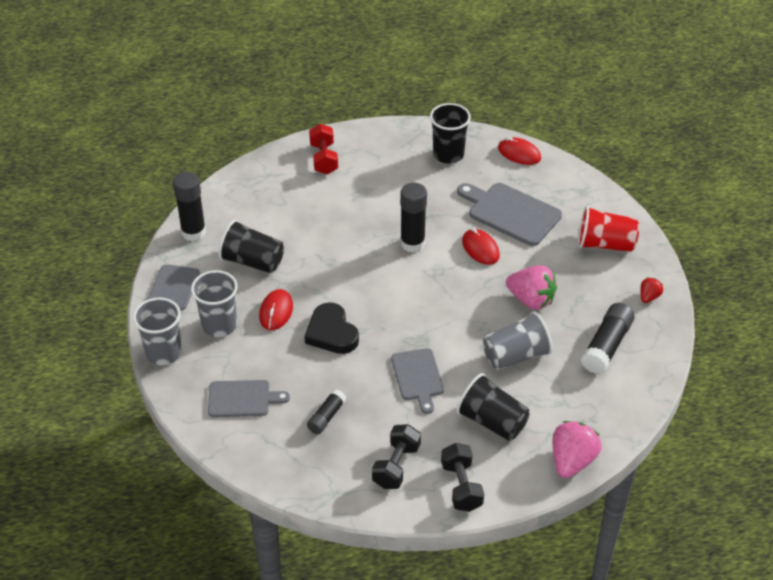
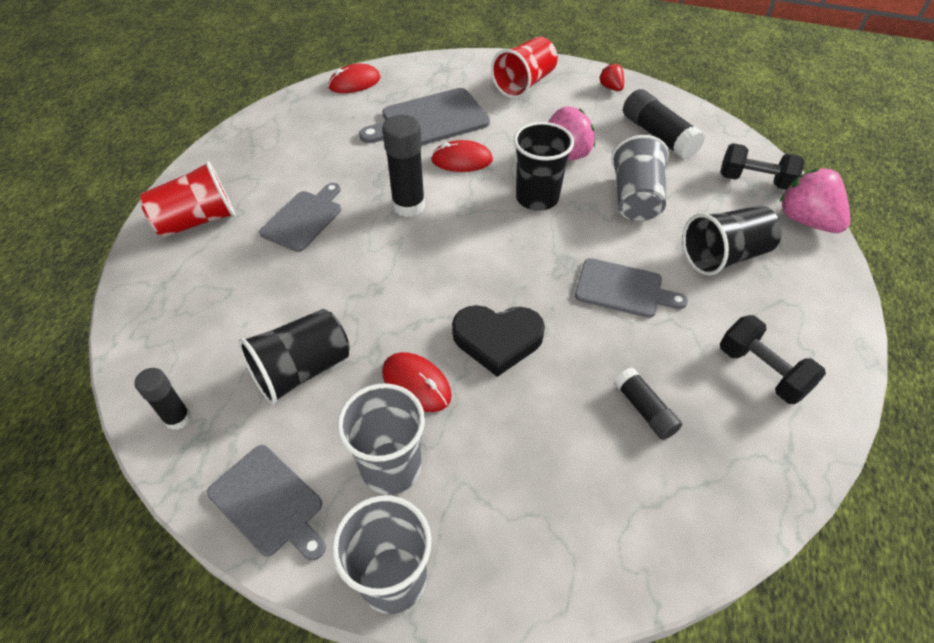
camera: 60 degrees left, 5 degrees up
black glue stick [173,172,206,241] -> black glue stick [135,368,191,430], size x0.60
grey cutting board [208,380,290,417] -> grey cutting board moved to [259,183,341,252]
red dumbbell [309,124,338,174] -> red cup [139,161,235,237]
black cup [430,103,471,163] -> black cup moved to [514,122,574,211]
black dumbbell [441,443,484,512] -> black dumbbell moved to [720,143,805,190]

